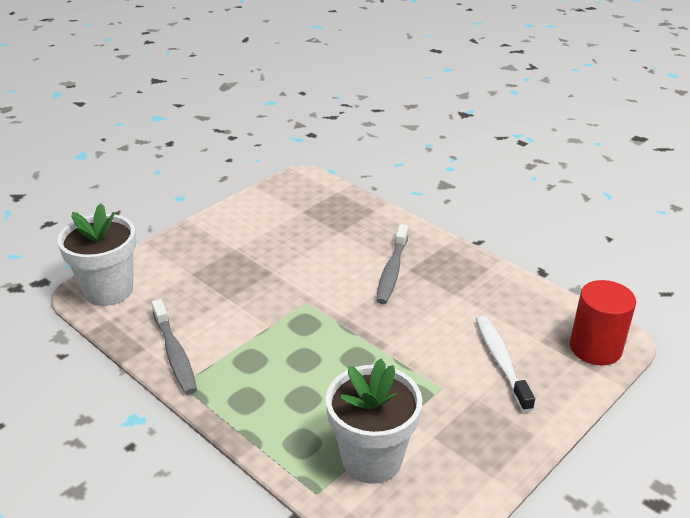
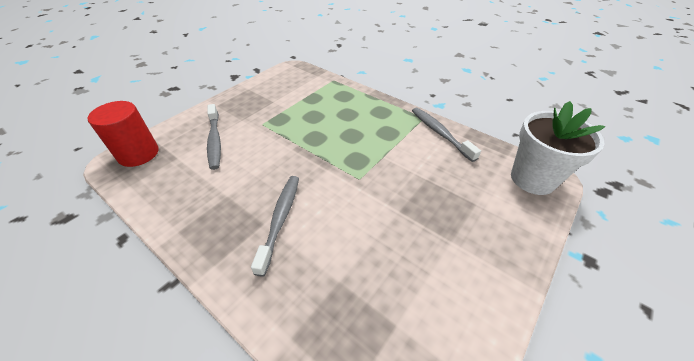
camera: 175 degrees right, 10 degrees up
white flower pot [326,359,422,484] -> none
white toothbrush [476,316,535,412] -> grey toothbrush [207,104,221,170]

